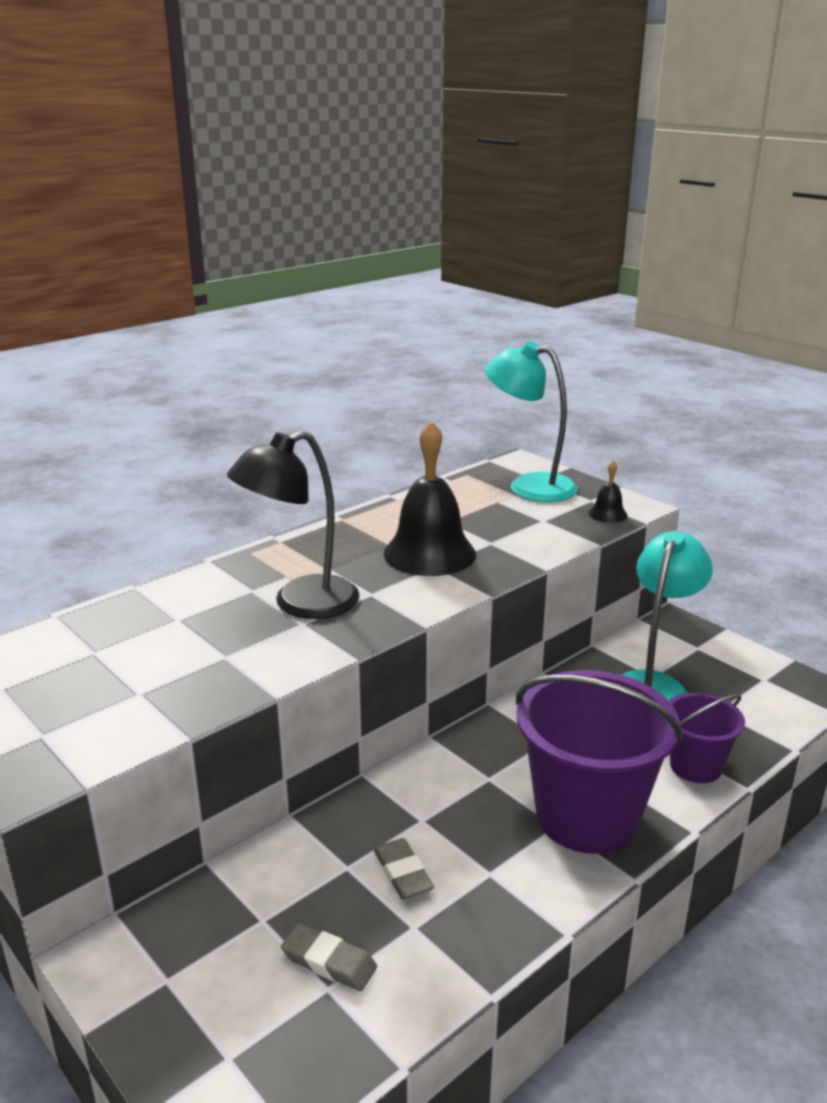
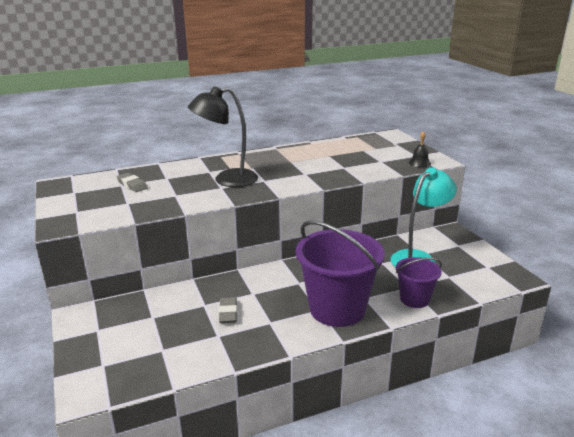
camera: 20 degrees right, 0 degrees up
grey eraser [281,923,377,991] -> grey eraser moved to [116,173,148,192]
black bell [384,421,476,576] -> none
turquoise lamp [485,341,578,502] -> none

